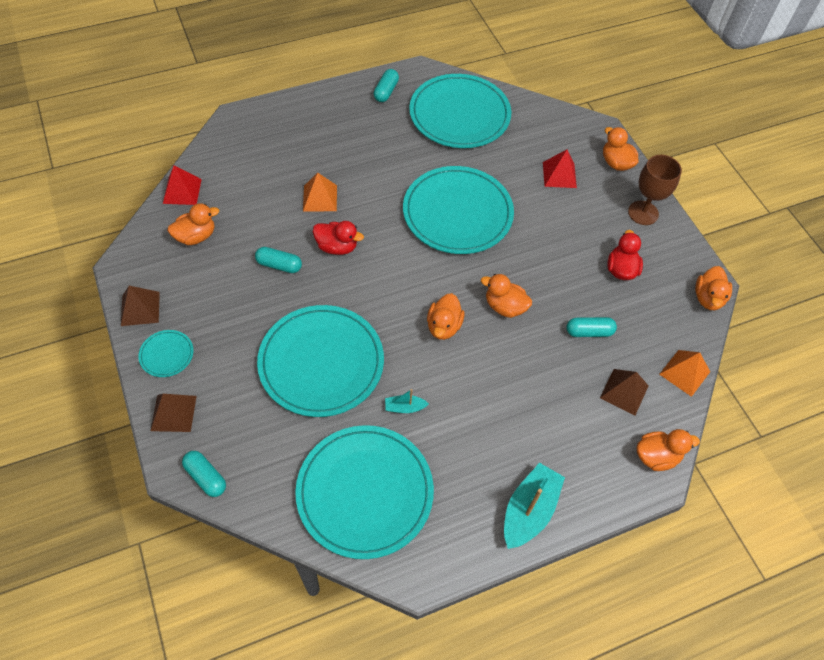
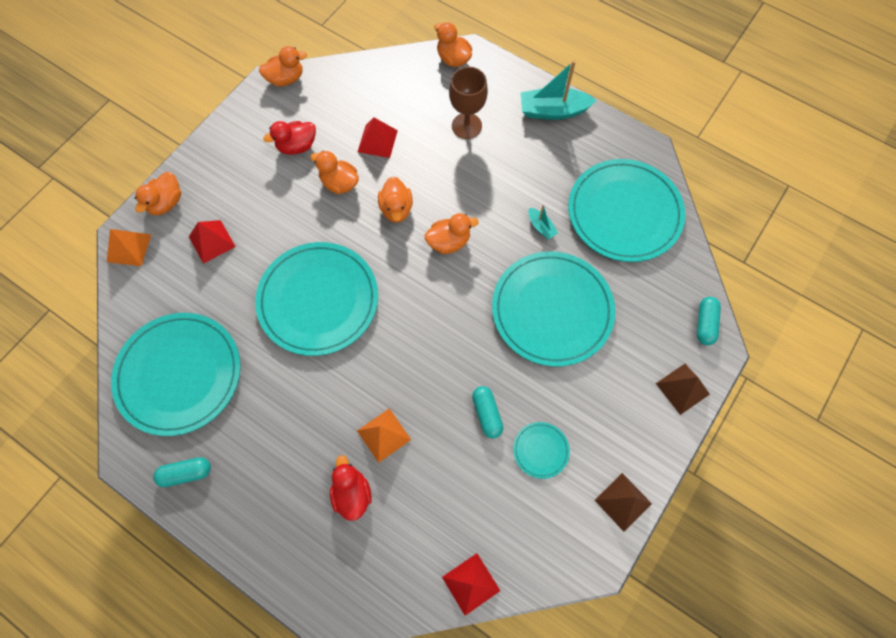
camera: 120 degrees left, 10 degrees up
turquoise plate [139,330,194,377] -> turquoise plate moved to [513,422,570,479]
orange duck [168,203,219,245] -> orange duck moved to [310,151,359,194]
red duck [313,221,364,255] -> red duck moved to [330,455,372,521]
turquoise capsule [566,317,617,337] -> red pyramid [358,117,398,158]
brown pyramid [600,369,649,415] -> none
brown goblet [628,155,682,225] -> brown goblet moved to [449,67,488,139]
orange pyramid [659,350,710,397] -> orange pyramid moved to [107,229,151,266]

